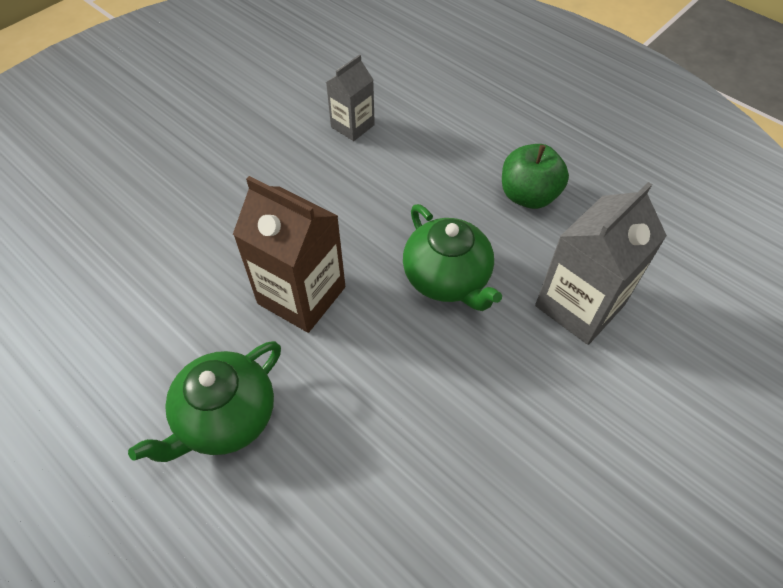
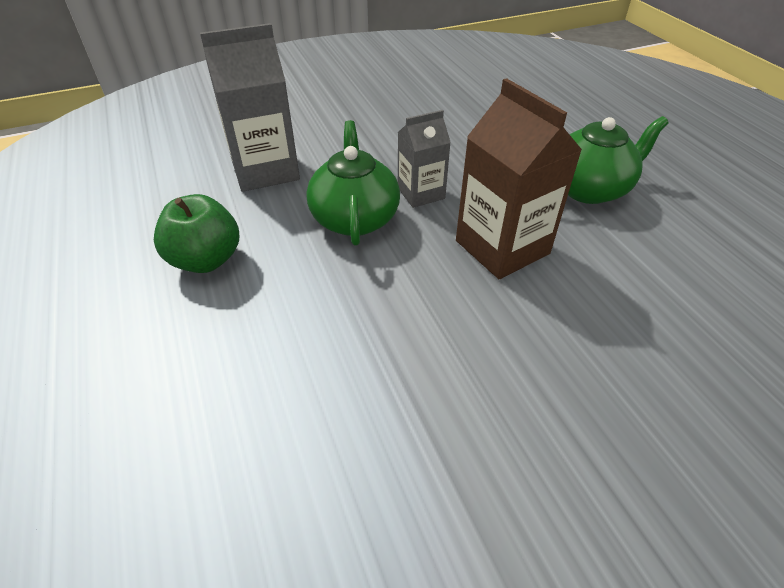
camera: 155 degrees left, 10 degrees down
grey carton [326,54,375,141] -> grey carton moved to [398,110,451,208]

